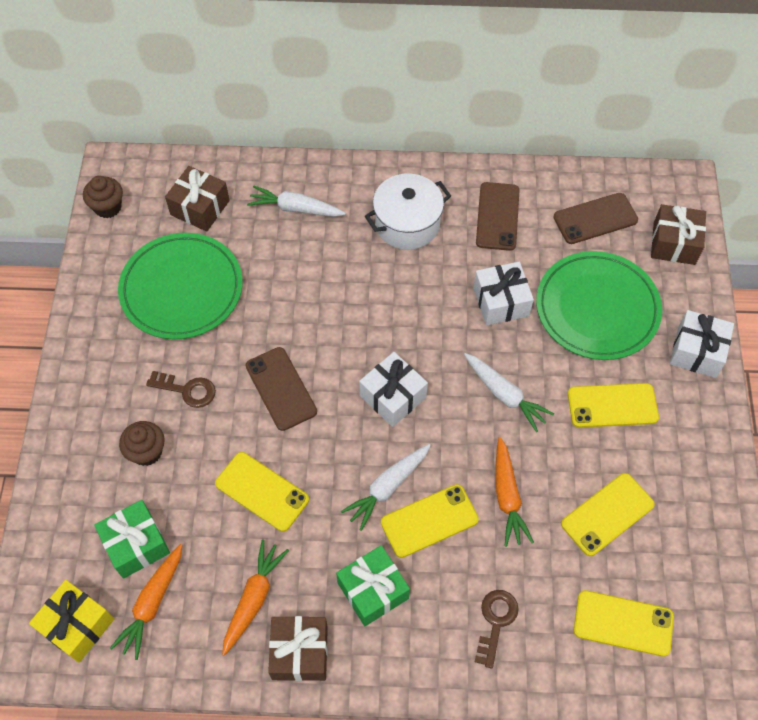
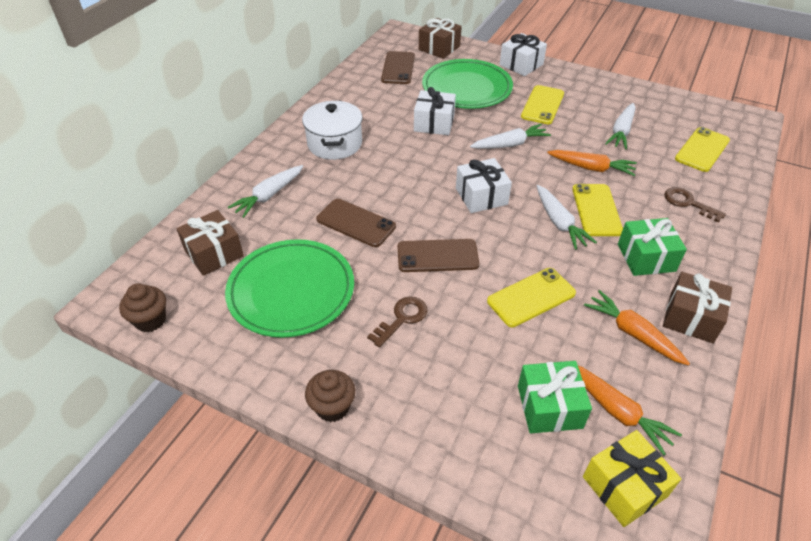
camera: 65 degrees left, 15 degrees down
brown cupcake [119,421,165,466] -> brown cupcake moved to [305,370,355,422]
brown phone [476,182,520,251] -> brown phone moved to [316,199,396,247]
yellow phone [561,473,655,556] -> white carrot [605,103,636,150]

